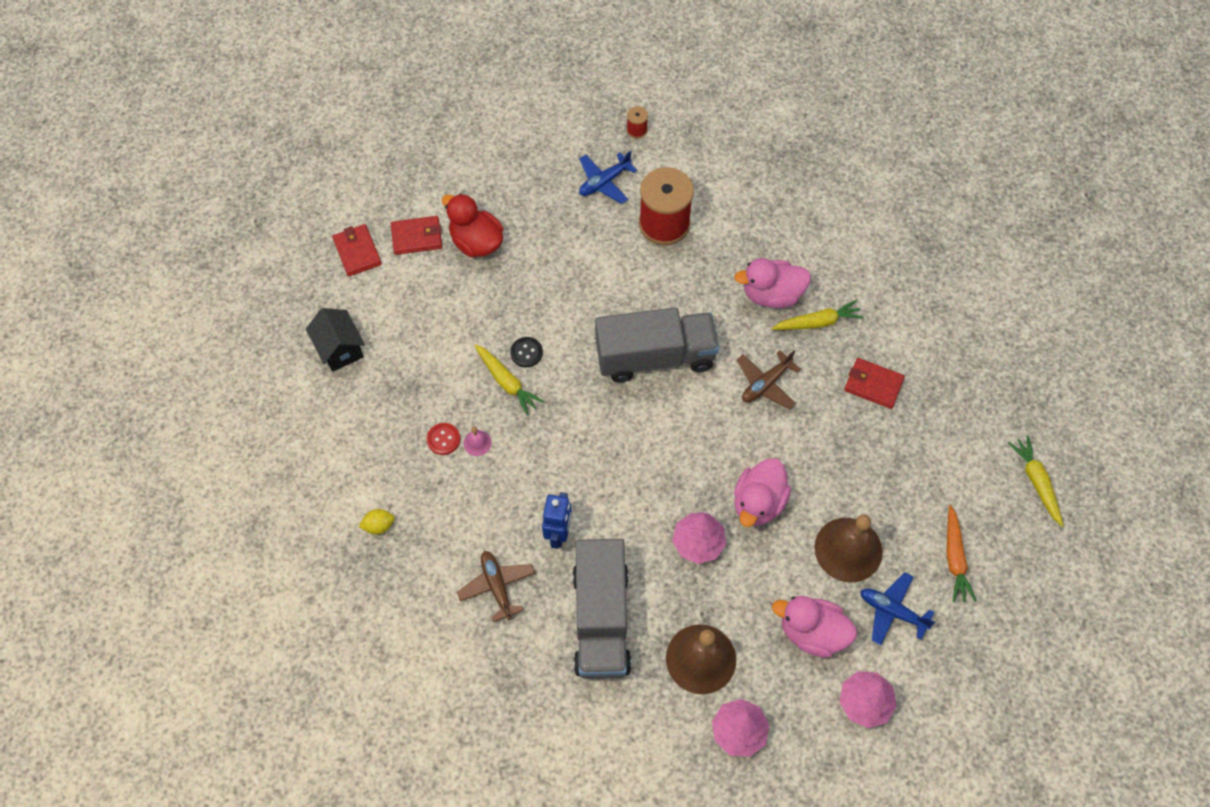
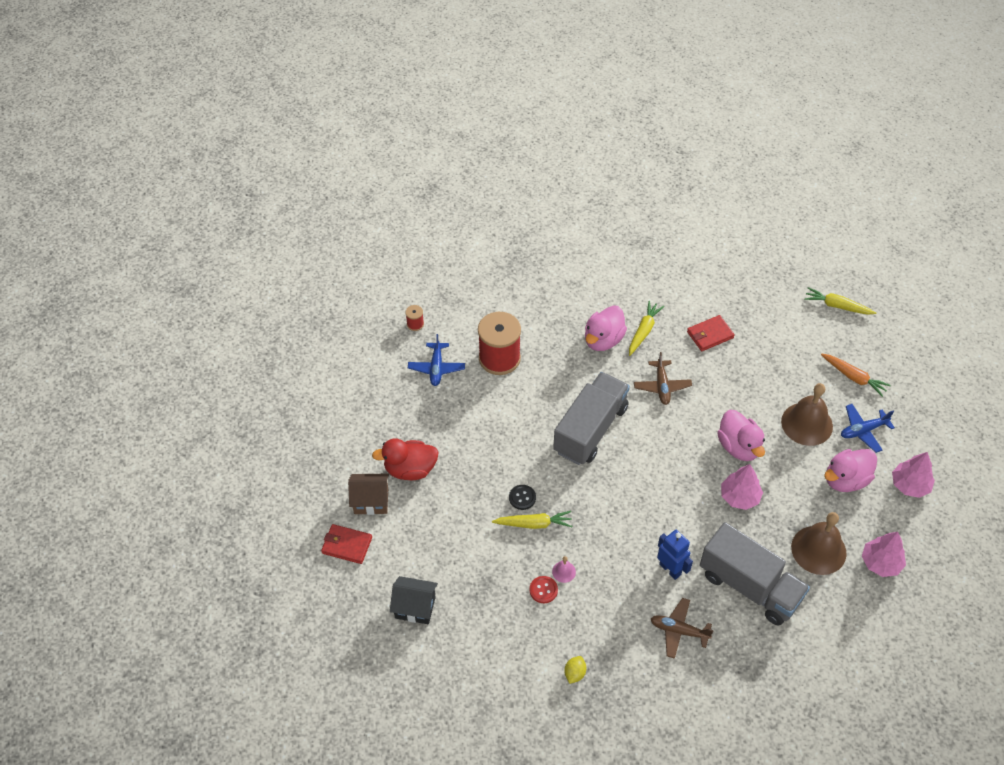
camera: 50 degrees left, 10 degrees down
red wallet [391,216,442,255] -> brown house [348,474,389,515]

